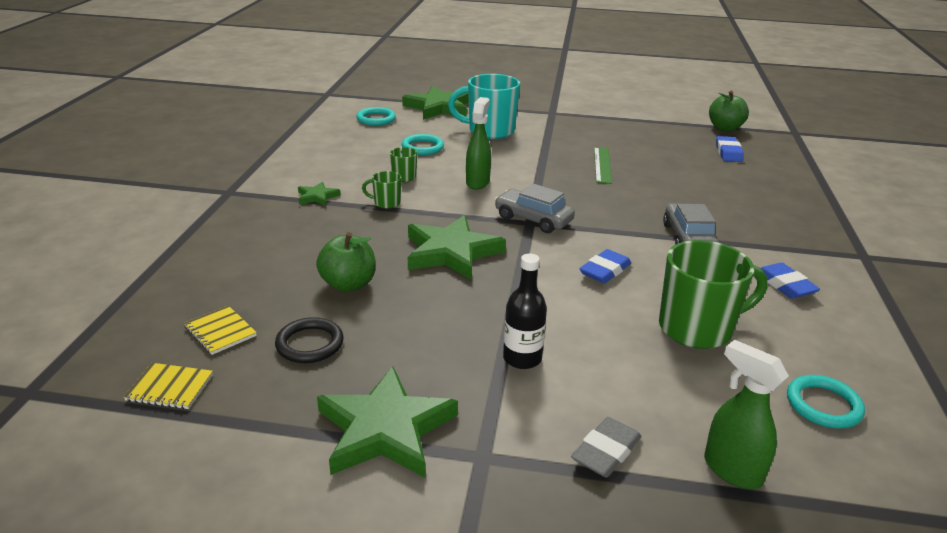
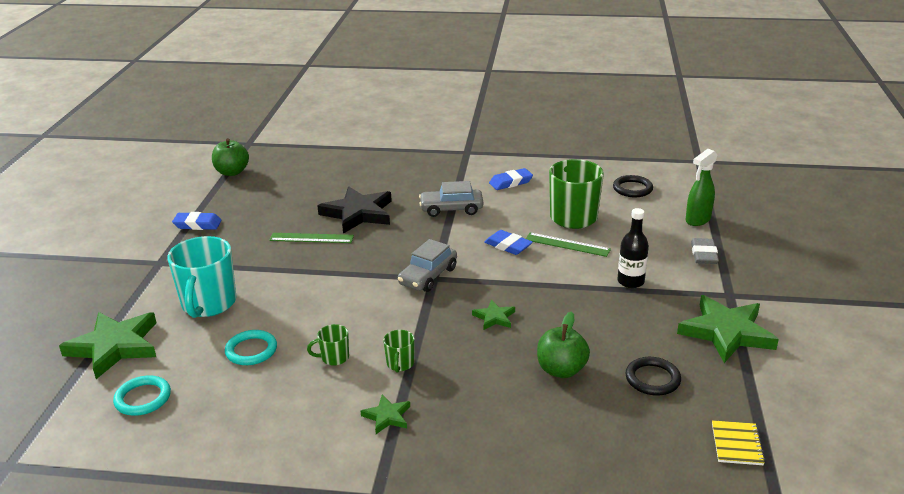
camera: 90 degrees left, 0 degrees up
yellow notebook [184,305,257,355] -> none
green star [408,215,506,280] -> green star [472,300,515,330], size x0.48
green spray bottle [466,97,491,190] -> none
grey eraser [571,417,641,477] -> grey eraser turned 60 degrees clockwise [691,238,719,264]
blue eraser [716,136,744,162] -> blue eraser moved to [172,212,222,230]
turquoise ring [787,375,865,428] -> black ring [613,175,653,197]
none -> black star [318,186,392,234]
none -> green ruler [526,232,611,257]

